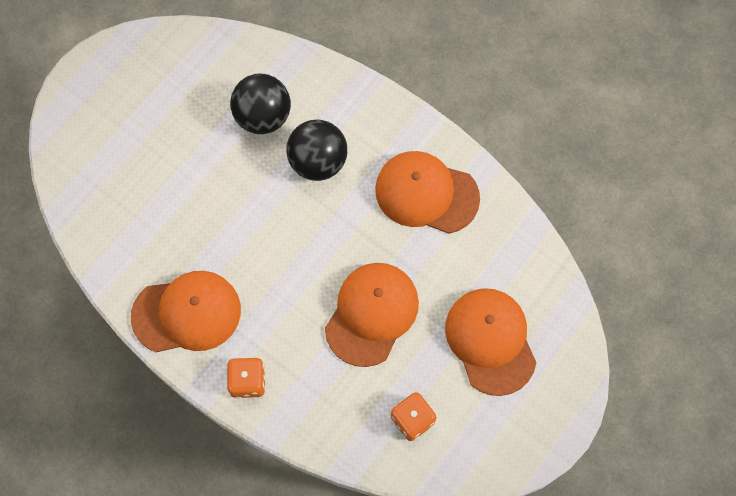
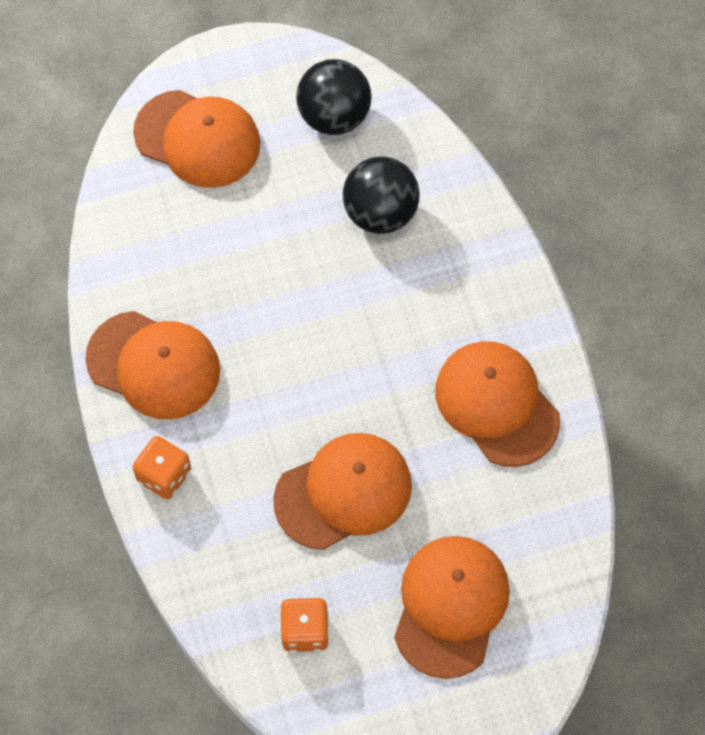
camera: 35 degrees right, 5 degrees down
black ball [286,120,347,181] -> black ball moved to [296,59,372,135]
none -> orange cap [133,90,260,188]

